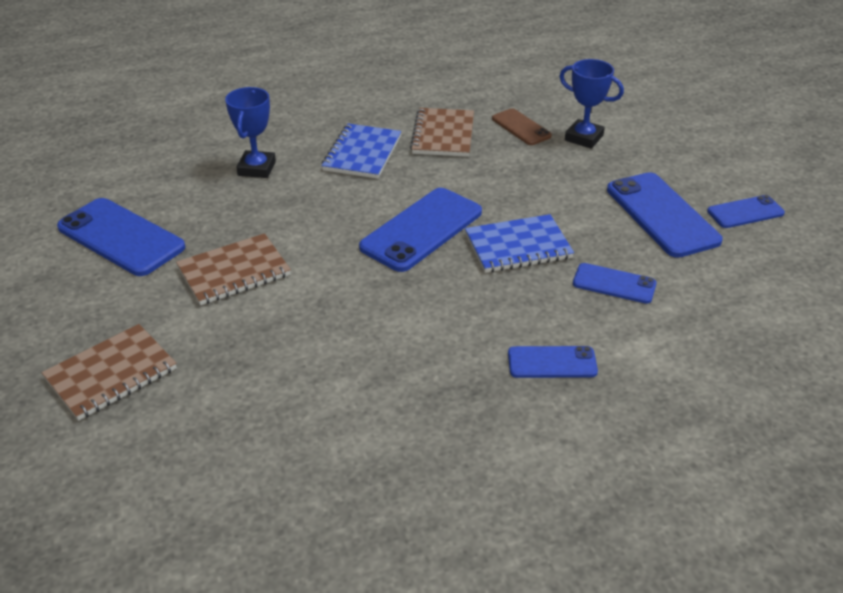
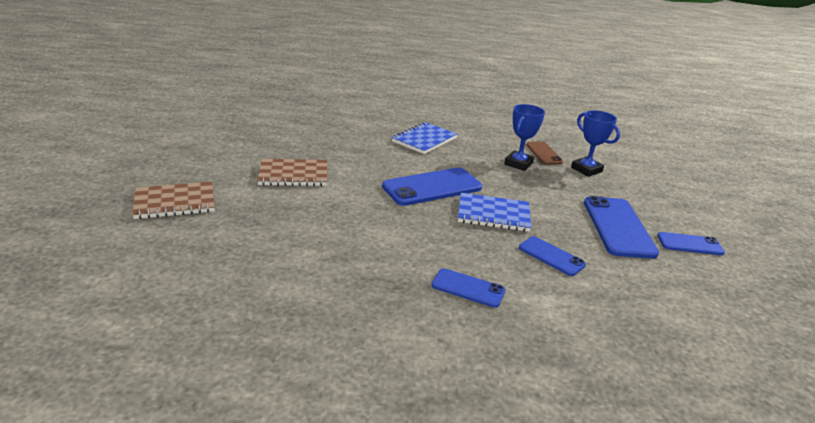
camera: 20 degrees right, 10 degrees down
blue phone [57,198,185,276] -> none
blue trophy [225,87,276,178] -> blue trophy moved to [504,104,545,171]
brown notebook [410,108,474,157] -> none

